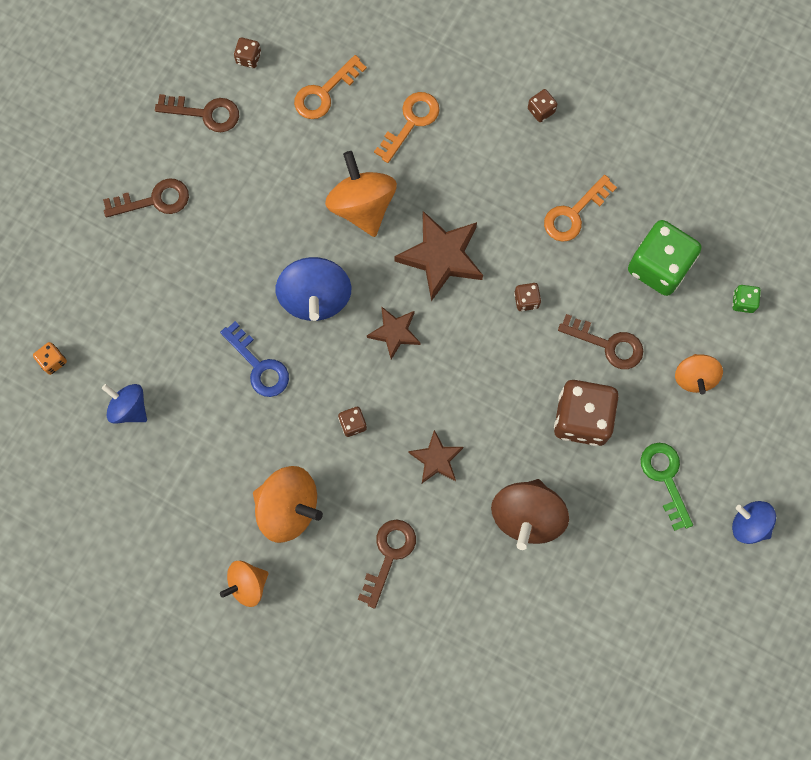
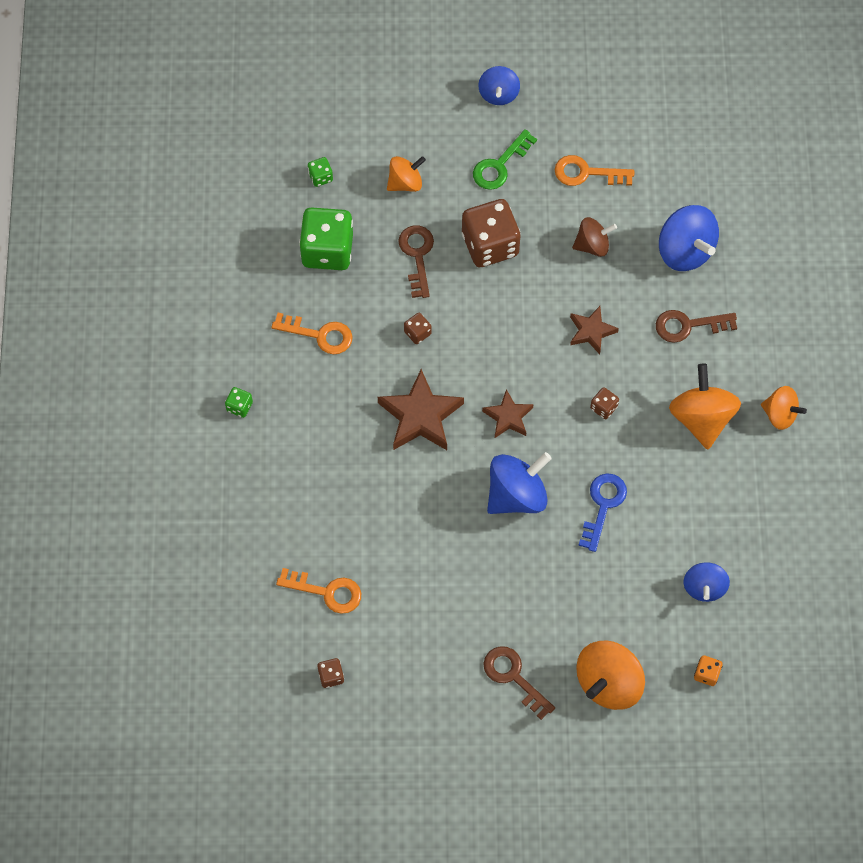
camera: 120 degrees left, 10 degrees down
brown key [155,94,239,132] -> none
orange spinning top [325,151,397,237] -> orange spinning top moved to [577,640,645,710]
orange key [374,92,439,163] -> orange key moved to [555,155,634,186]
brown spinning top [491,479,569,550] -> brown spinning top [572,217,617,257], size x0.62
brown dice [528,89,557,122] -> green dice [225,387,253,418]
none -> blue spinning top [659,205,719,271]

